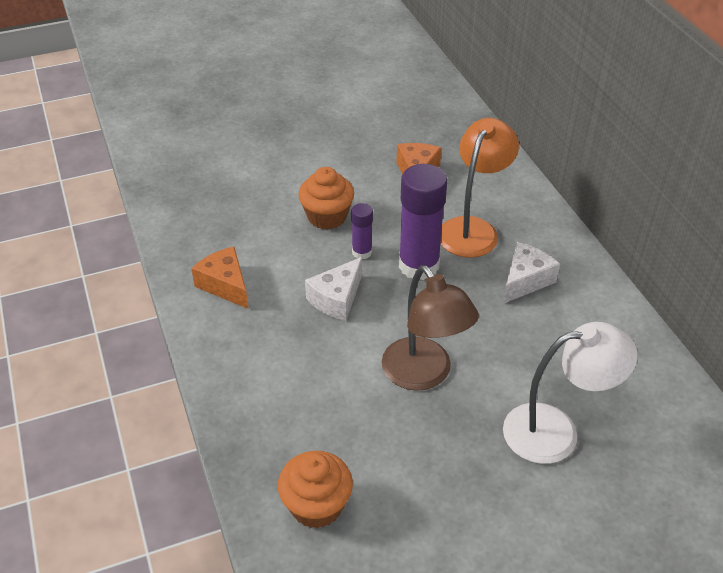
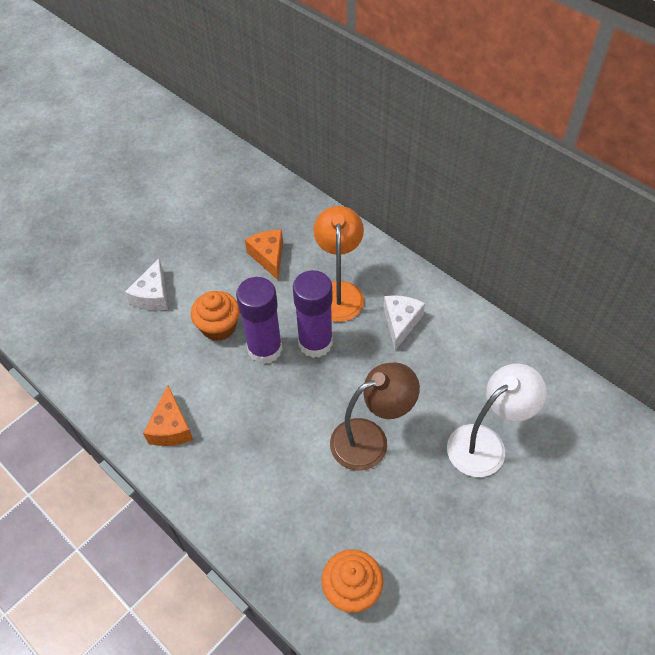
camera: 25 degrees left, 10 degrees up
orange cheese [191,247,249,309] -> orange cheese turned 120 degrees counterclockwise [143,385,193,446]
white cheese [305,257,362,321] -> white cheese moved to [125,258,168,311]
purple glue stick [351,203,373,259] -> purple glue stick [236,277,282,364], size x1.98
brown lamp [382,265,479,391] -> brown lamp turned 60 degrees counterclockwise [330,362,420,471]

